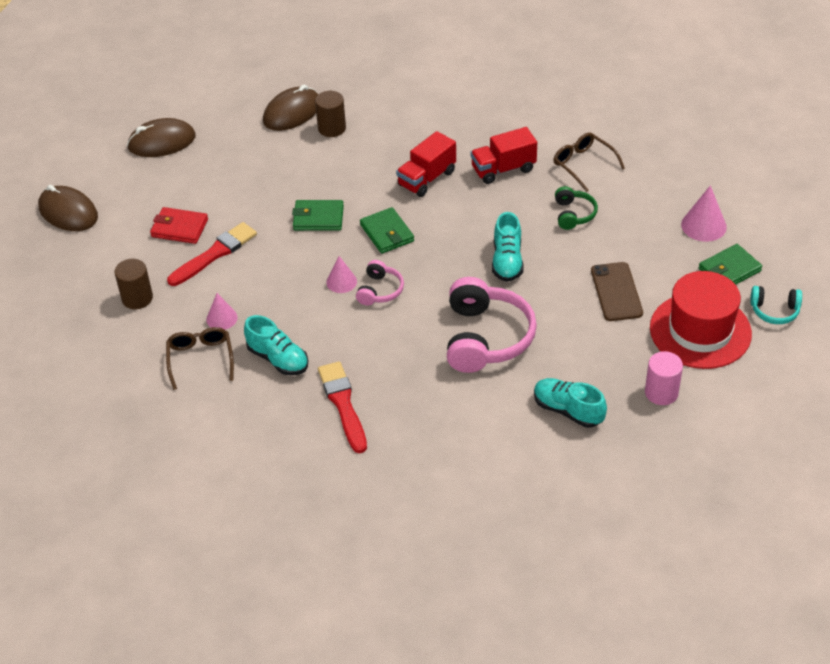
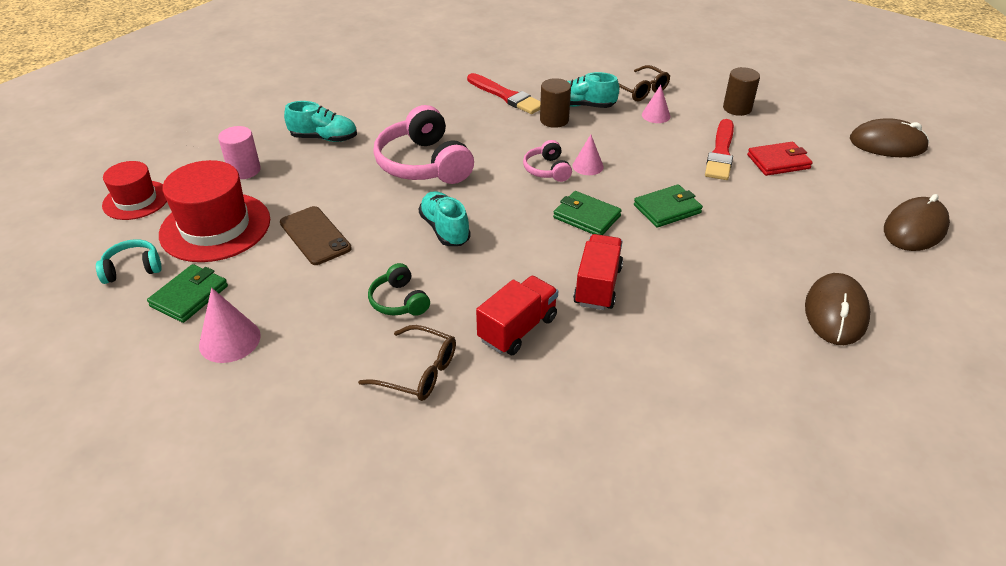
camera: 150 degrees right, 5 degrees down
brown cylinder [315,91,346,137] -> brown cylinder moved to [540,78,571,128]
none -> red hat [102,161,167,220]

